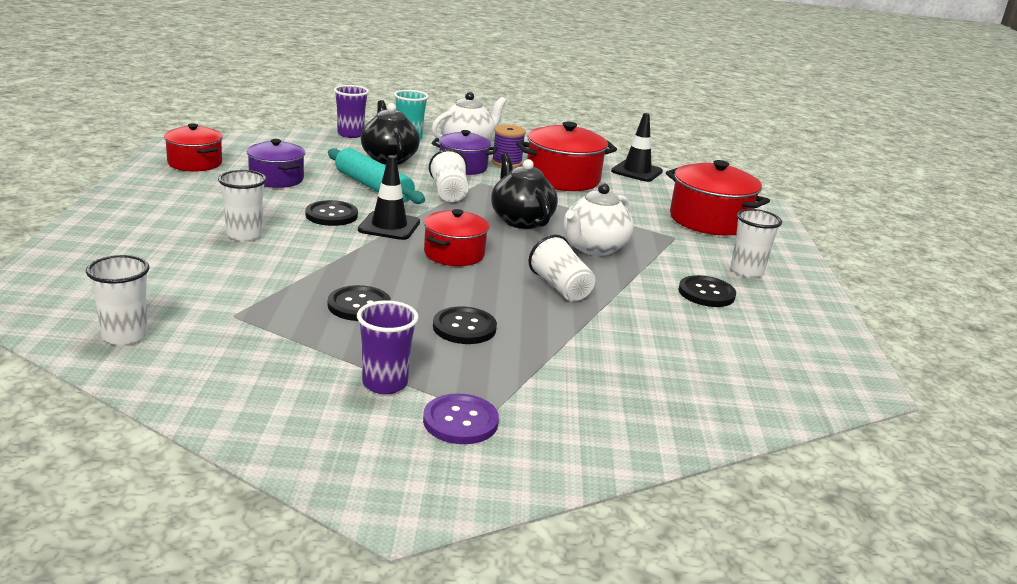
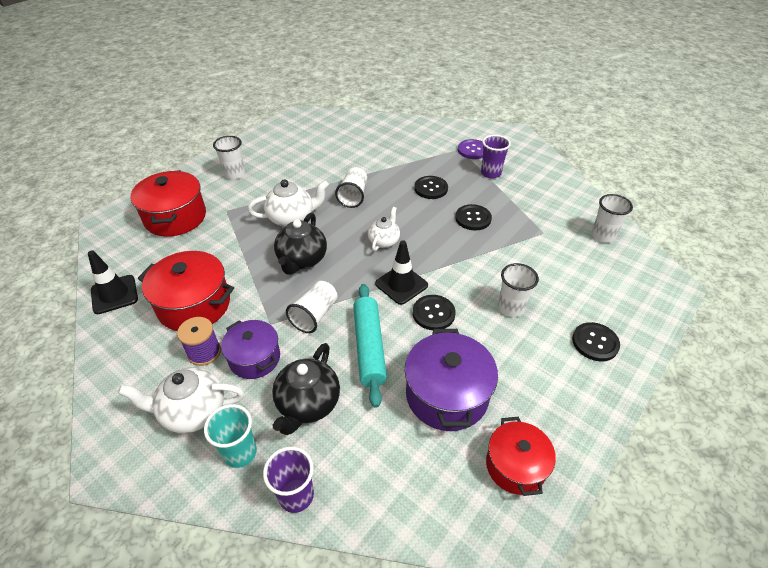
camera: 140 degrees left, 20 degrees up
purple pot [247,139,305,188] -> purple pot [405,329,498,431], size x1.53
red pot [424,209,489,266] -> white teapot [368,207,400,251]
black button [679,275,736,307] -> black button moved to [572,322,620,361]

